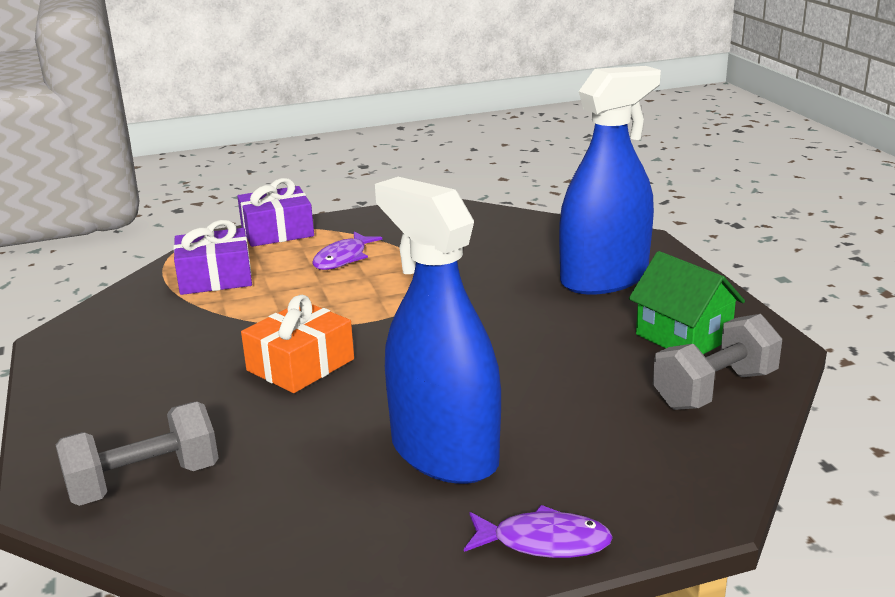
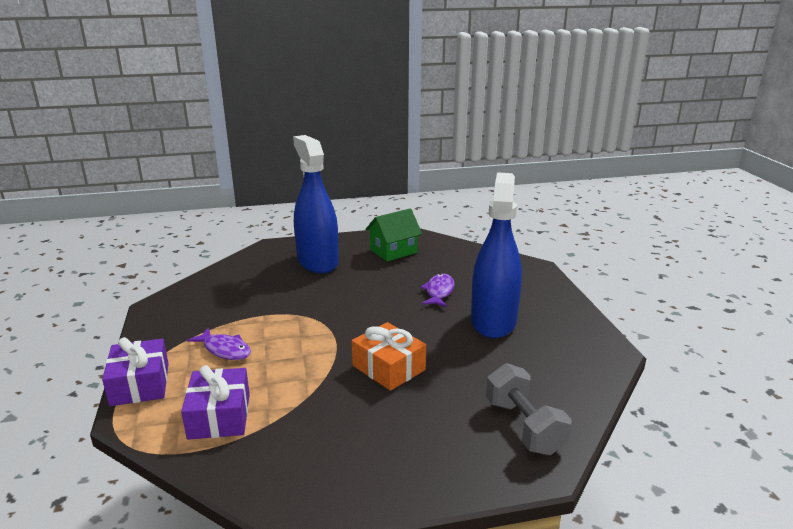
camera: 85 degrees left, 0 degrees up
blue spray bottle [375,177,501,484] -> blue spray bottle turned 135 degrees clockwise [471,172,522,338]
purple fish [464,505,613,558] -> purple fish moved to [420,274,455,307]
grey dumbbell [653,314,782,410] -> none

